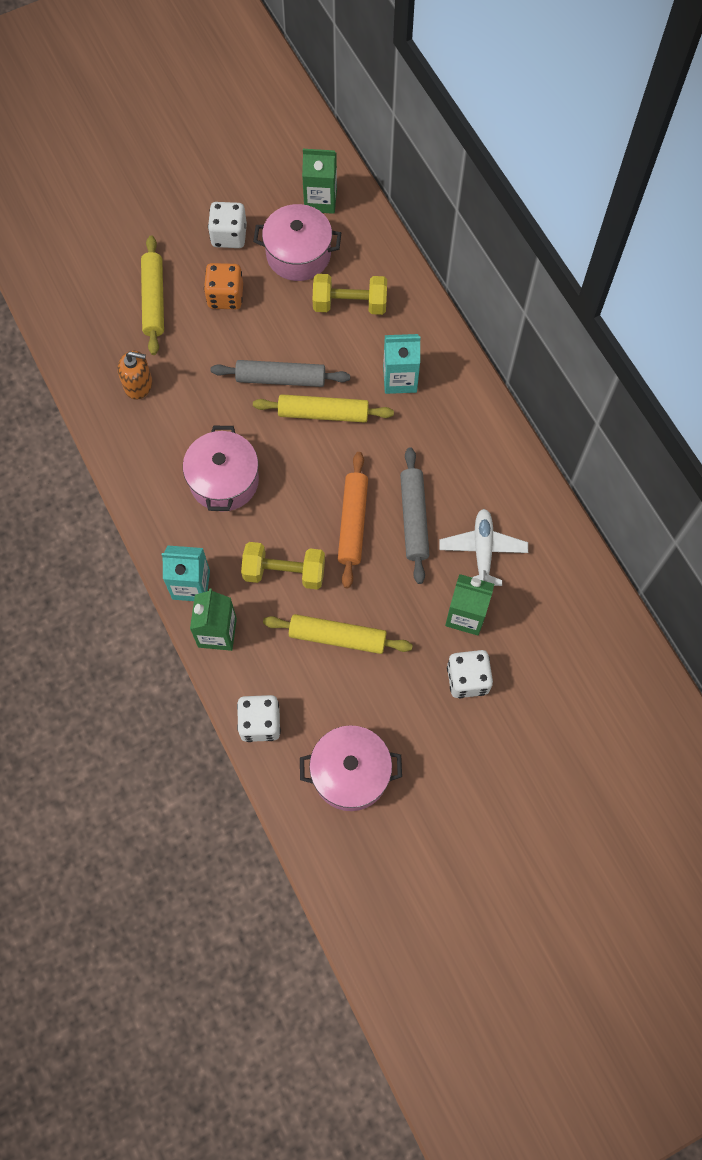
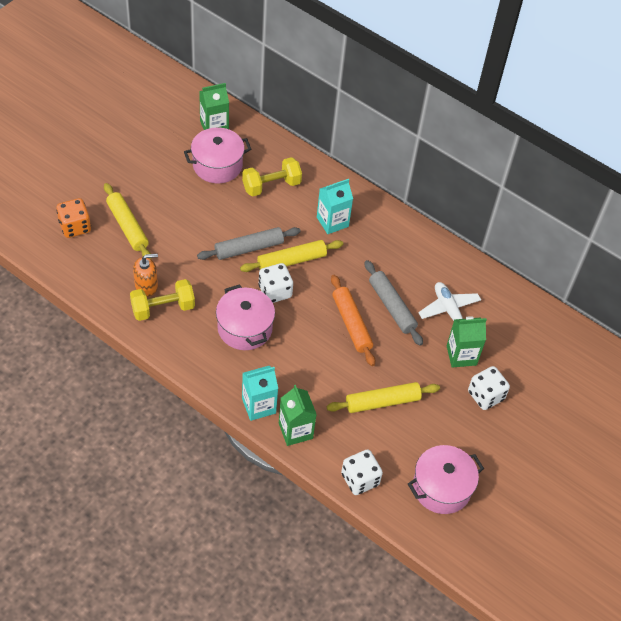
camera: 30 degrees left, 15 degrees down
orange dice [204,263,243,309] -> orange dice moved to [56,198,91,238]
white dice [208,202,247,248] -> white dice moved to [259,263,293,303]
yellow dumbbell [241,542,325,590] -> yellow dumbbell moved to [130,279,195,321]

